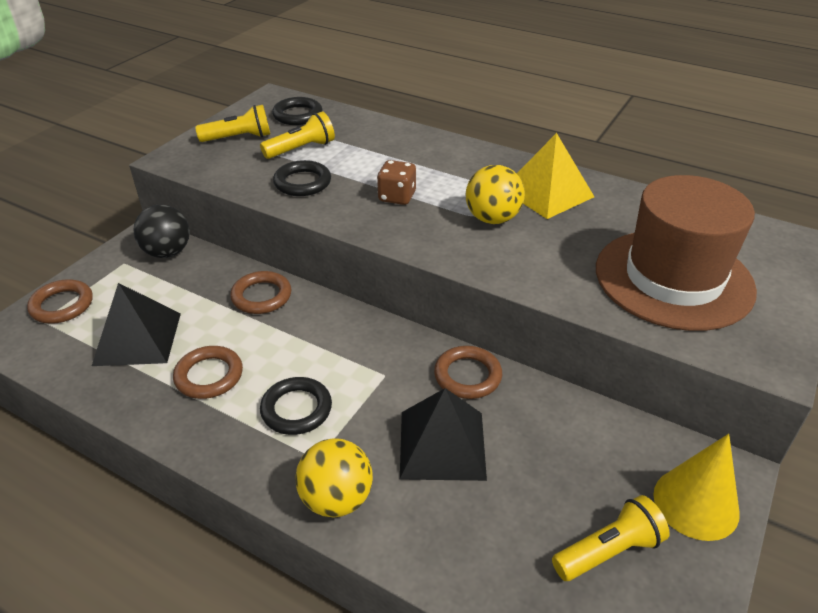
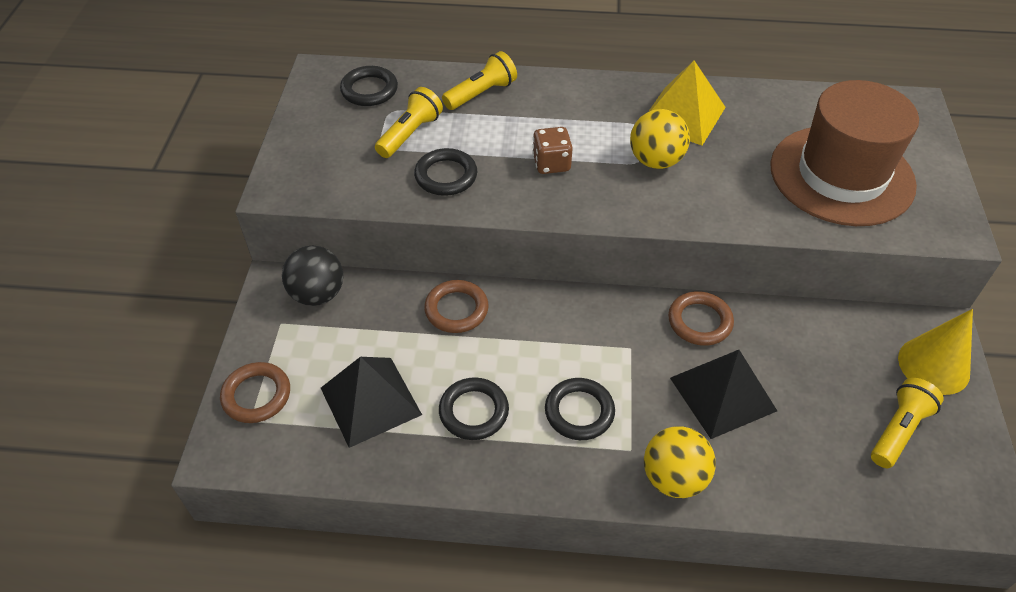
camera: 25 degrees left, 10 degrees up
brown ring [173,346,243,399] -> black ring [439,377,509,440]
yellow flashlight [195,105,270,142] -> yellow flashlight moved to [442,51,517,110]

